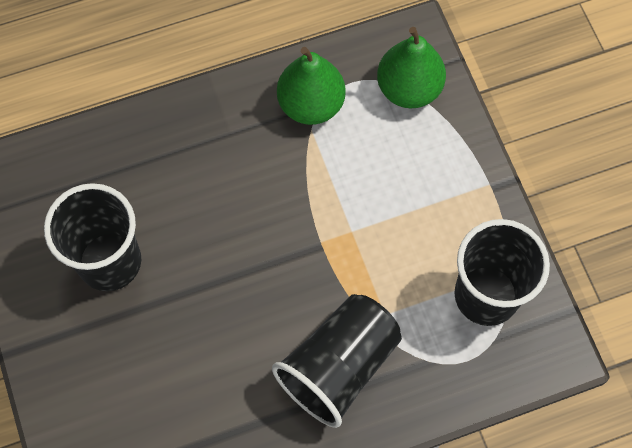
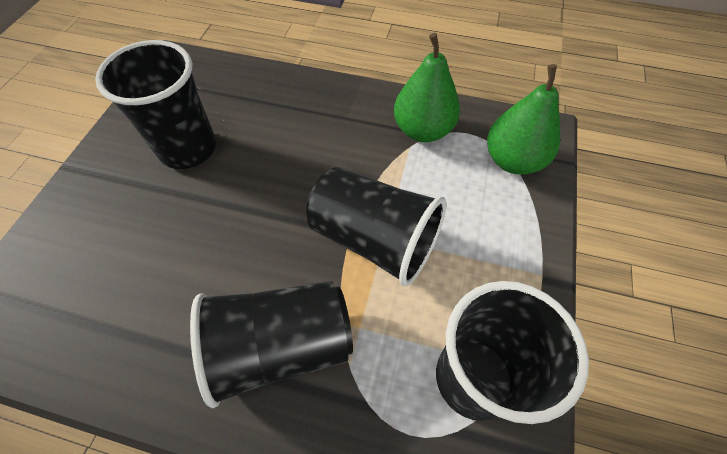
camera: 35 degrees right, 10 degrees down
none -> black cup [306,167,447,286]

